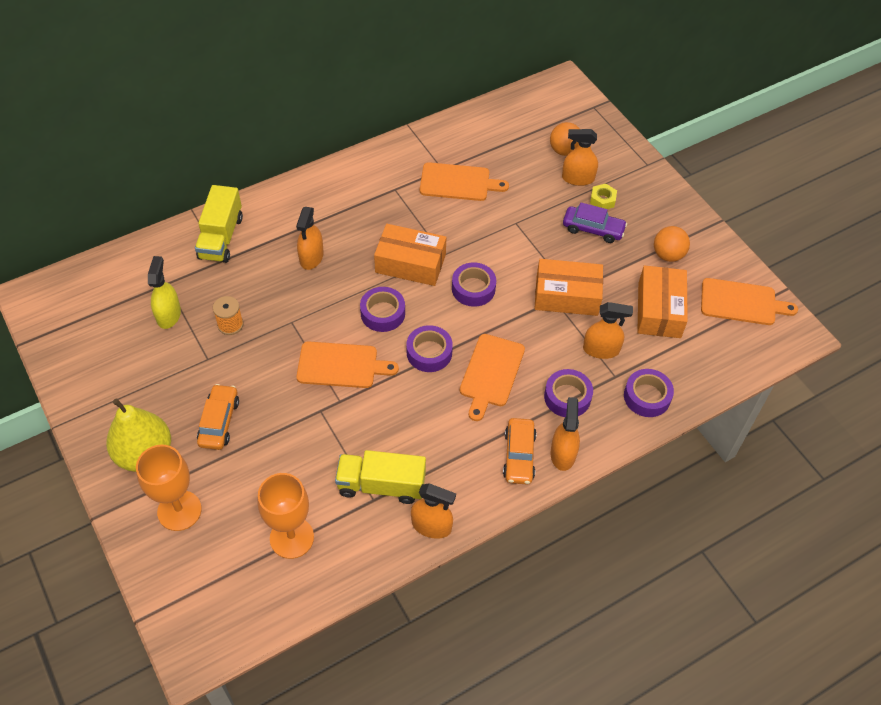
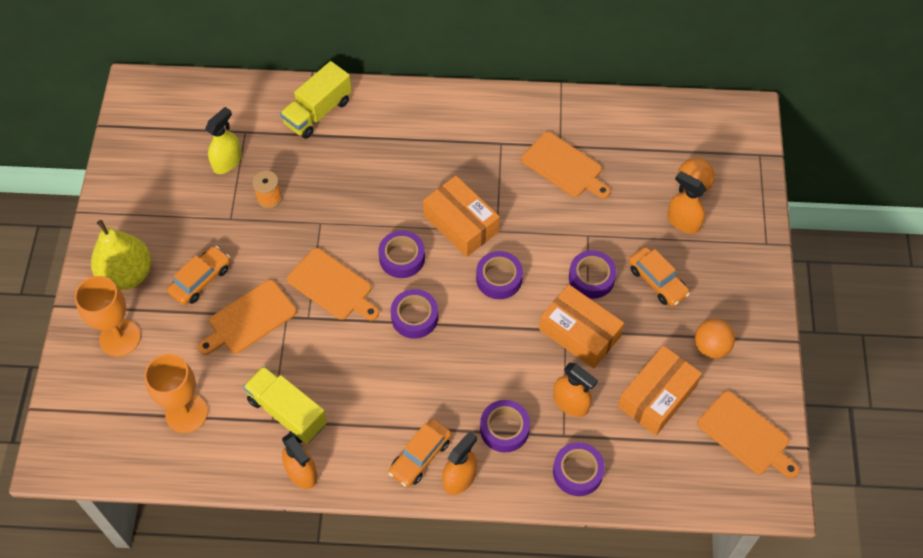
camera: 35 degrees right, 5 degrees up
orange spray bottle [296,207,324,270] -> none
orange cutting board [460,334,525,421] -> orange cutting board moved to [198,280,297,355]
purple car [563,203,627,243] -> orange car [629,247,690,306]
yellow nut [590,184,617,209] -> none
none -> purple tape [569,250,617,299]

